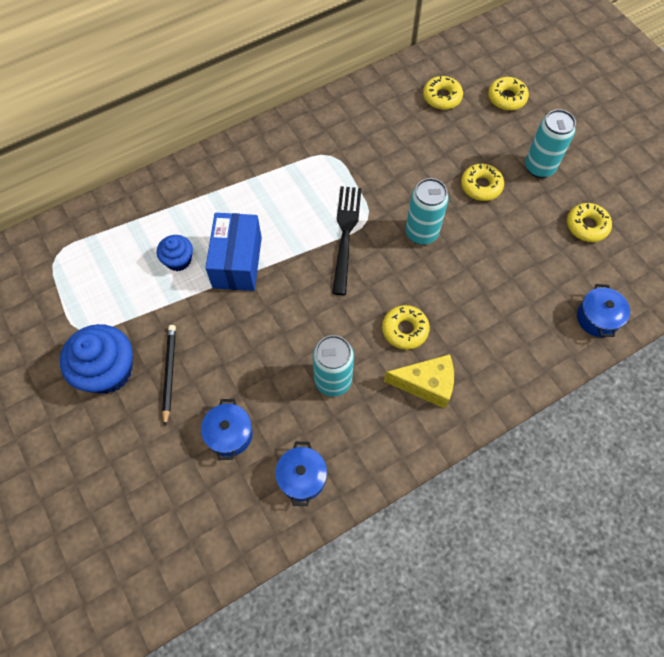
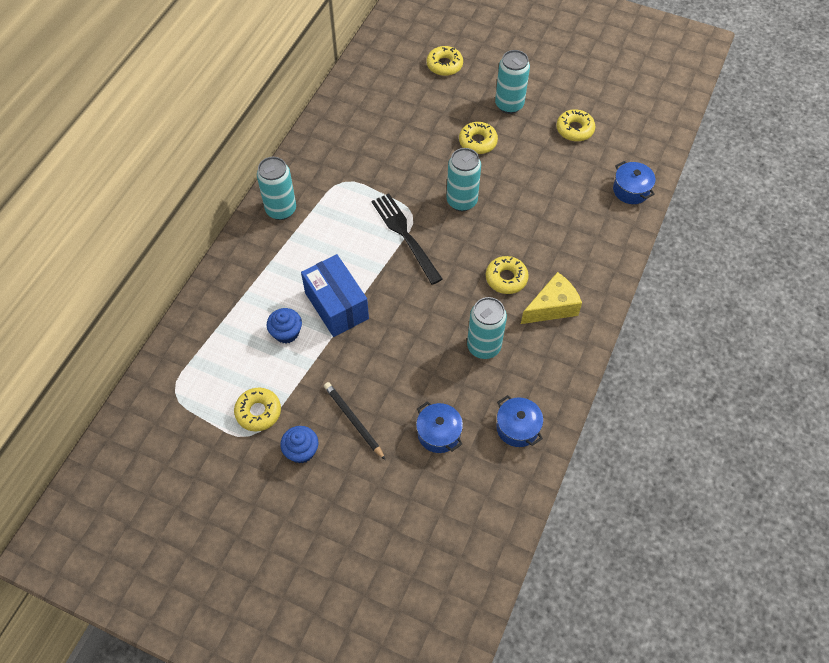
camera: 35 degrees left, 5 degrees down
blue cupcake [60,324,133,394] -> blue cupcake [280,426,318,463], size x0.56
yellow donut [423,76,463,110] -> yellow donut moved to [234,388,281,432]
none -> turquoise can [257,157,296,220]

